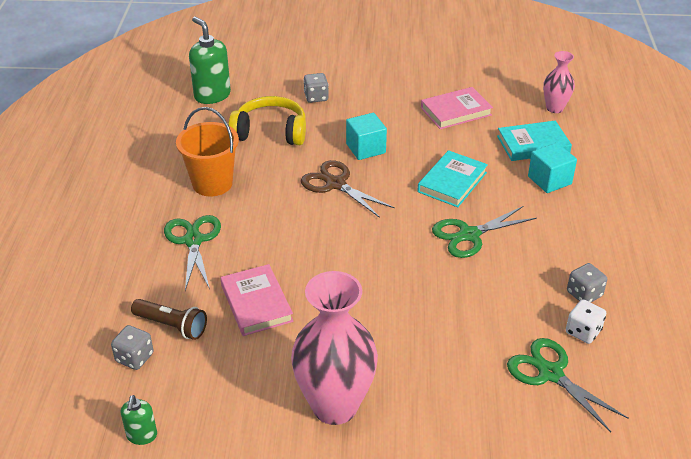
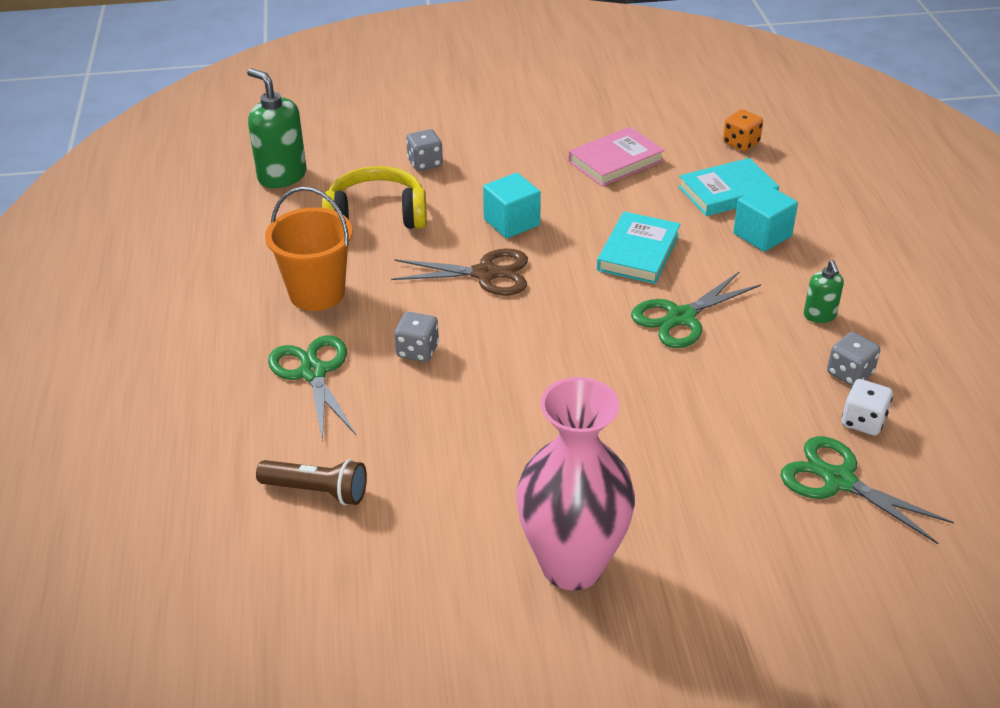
camera: 10 degrees left, 0 degrees up
grey dice [111,325,154,370] -> grey dice moved to [394,312,439,362]
green soap dispenser [121,395,157,445] -> green soap dispenser moved to [804,260,844,323]
pink book [221,264,293,336] -> none
brown scissors [301,160,395,218] -> brown scissors turned 150 degrees clockwise [391,249,528,295]
pink vase [543,51,575,113] -> orange dice [723,109,763,151]

